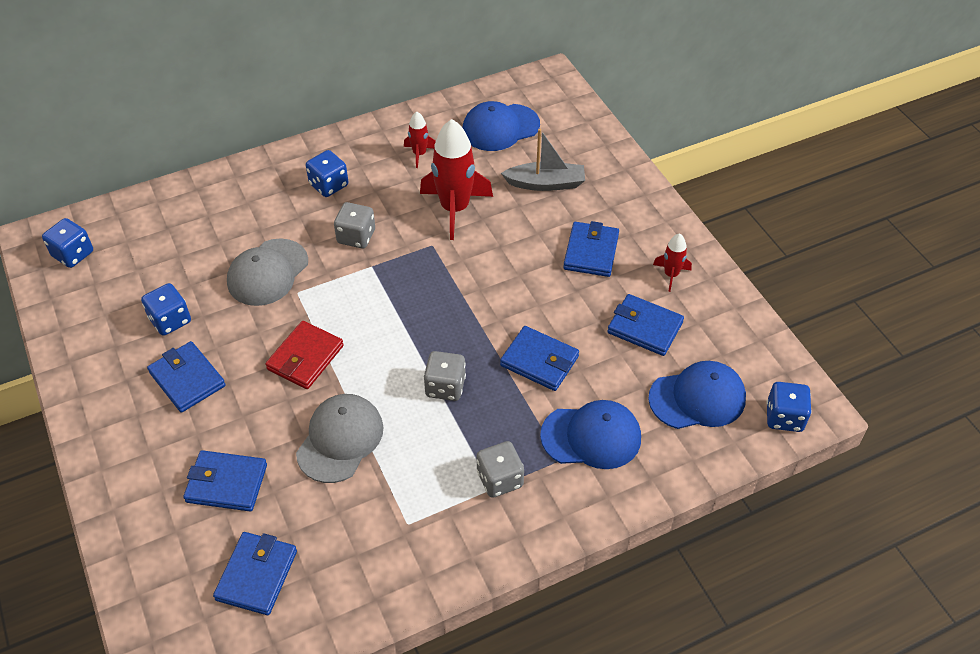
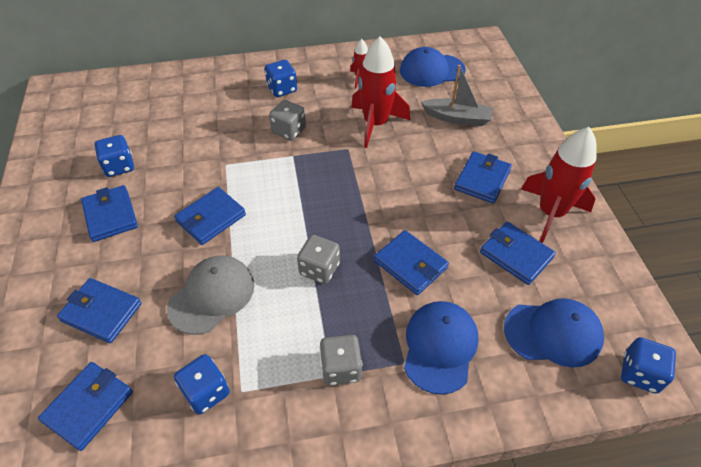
camera: 15 degrees right, 0 degrees up
blue dice [42,218,93,268] -> blue dice moved to [174,354,230,415]
grey cap [227,238,308,306] -> none
red wallet [265,321,344,389] -> blue wallet [174,187,246,245]
blue cap [540,400,641,469] -> blue cap turned 90 degrees counterclockwise [404,301,478,395]
red rocket [653,233,692,292] -> red rocket [521,127,597,243], size x2.02

